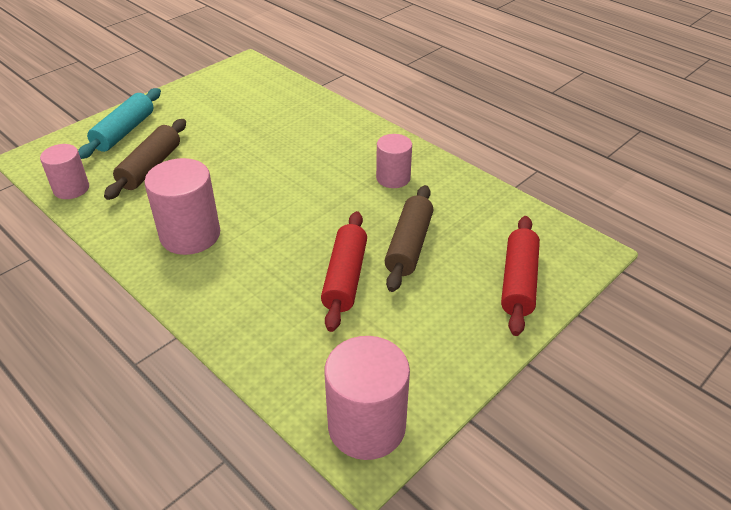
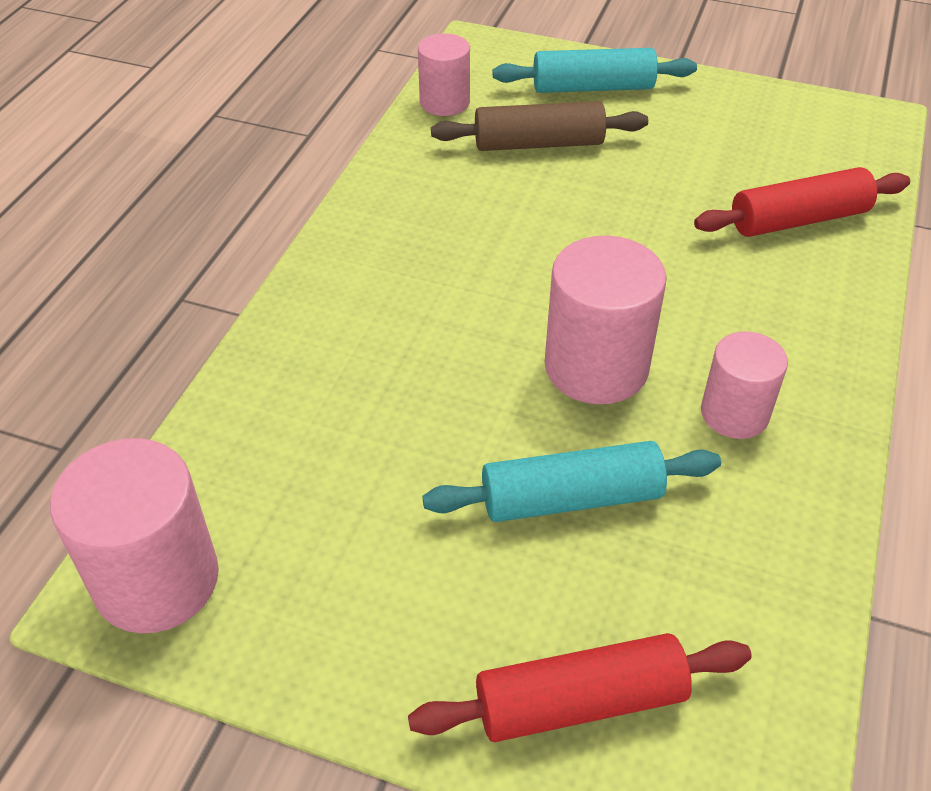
camera: 65 degrees right, 5 degrees up
pink cylinder [144,158,220,255] -> pink cylinder moved to [545,236,667,404]
red rolling pin [321,211,367,332] -> red rolling pin moved to [694,167,910,237]
brown rolling pin [385,185,433,292] -> turquoise rolling pin [422,441,721,522]

